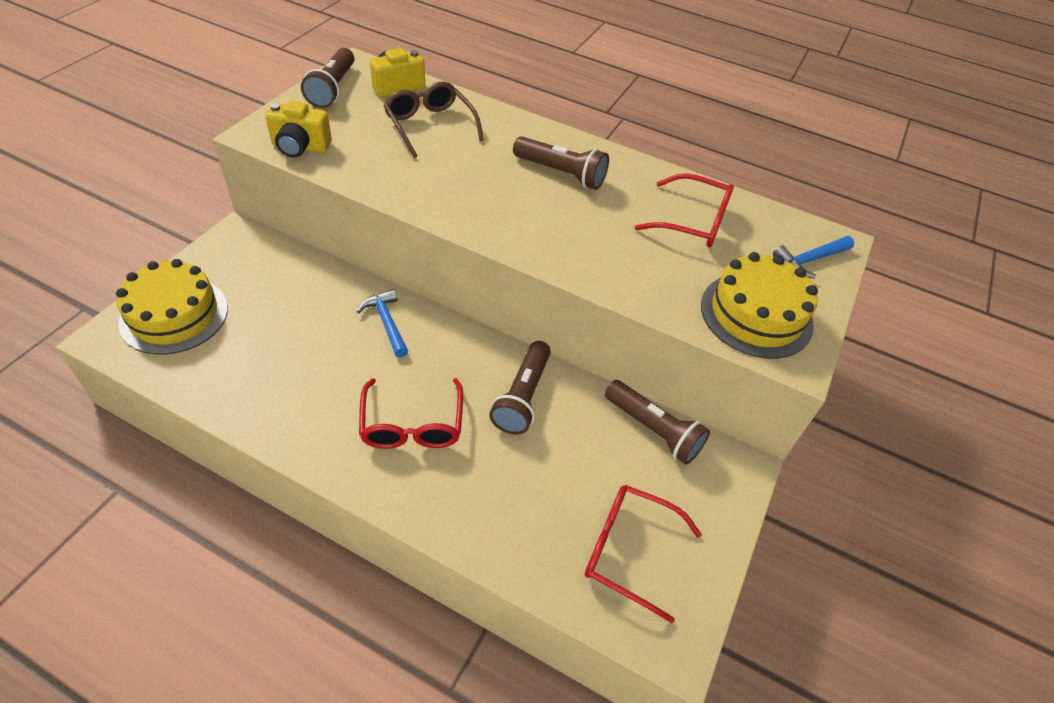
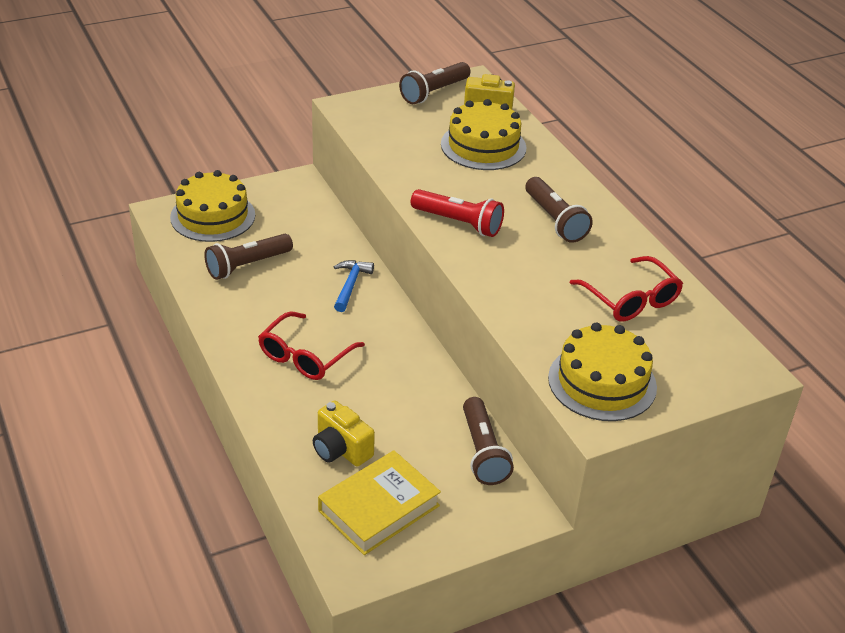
camera: 40 degrees right, 10 degrees down
yellow camera [265,101,332,157] -> yellow camera moved to [313,401,375,467]
brown glasses [384,81,484,158] -> yellow cake [441,99,526,170]
brown flashlight [489,341,551,435] -> brown flashlight moved to [204,234,293,280]
red glasses [585,485,702,623] -> yellow book [318,451,441,555]
blue hammer [773,236,854,279] -> none
none -> red flashlight [411,189,504,237]

